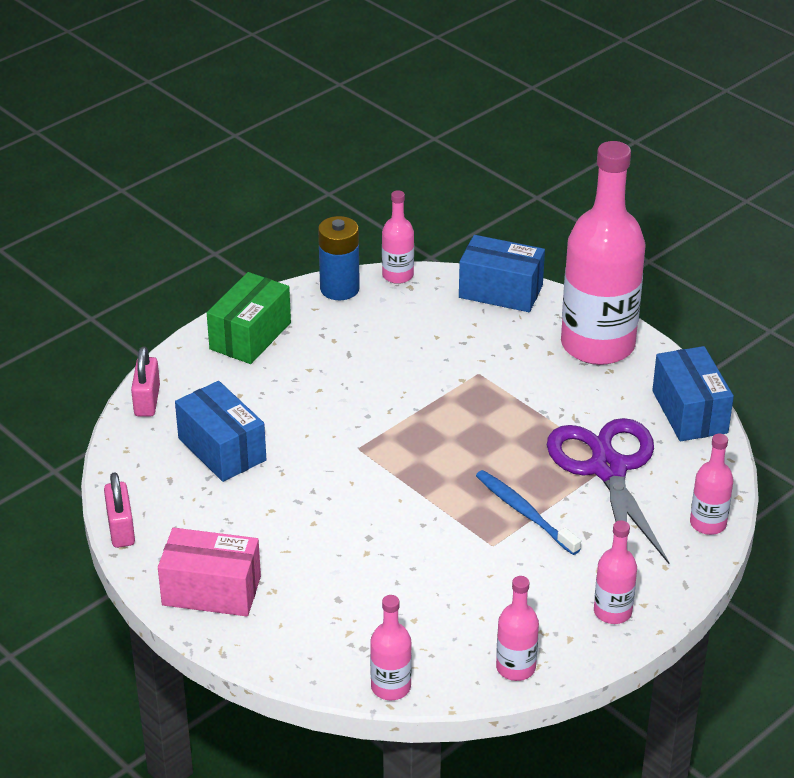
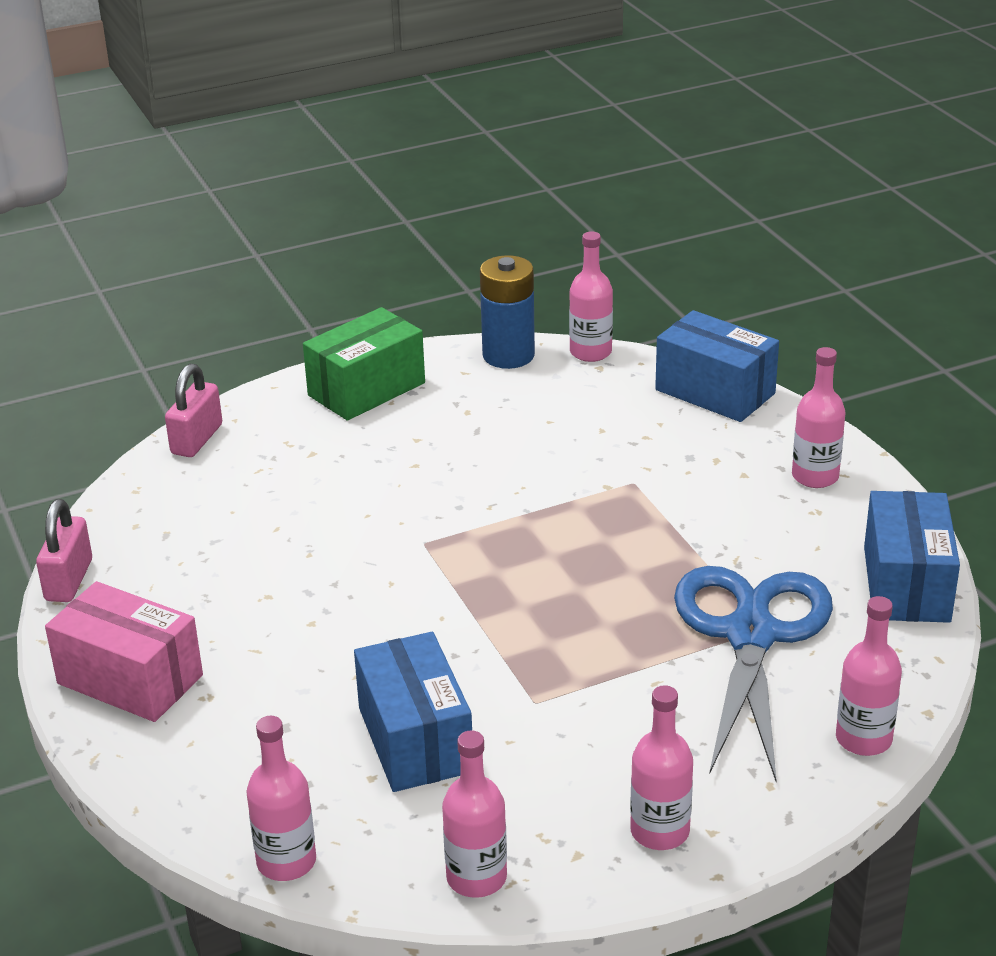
camera: 20 degrees right, 5 degrees down
blue box [175,381,266,482] -> blue box moved to [354,632,472,792]
blue toothbrush [476,470,581,555] -> none
purple scissors [547,418,669,564] -> blue scissors [674,566,833,781]
pink bottle [561,141,646,365] -> pink bottle [792,347,846,488], size x0.44

